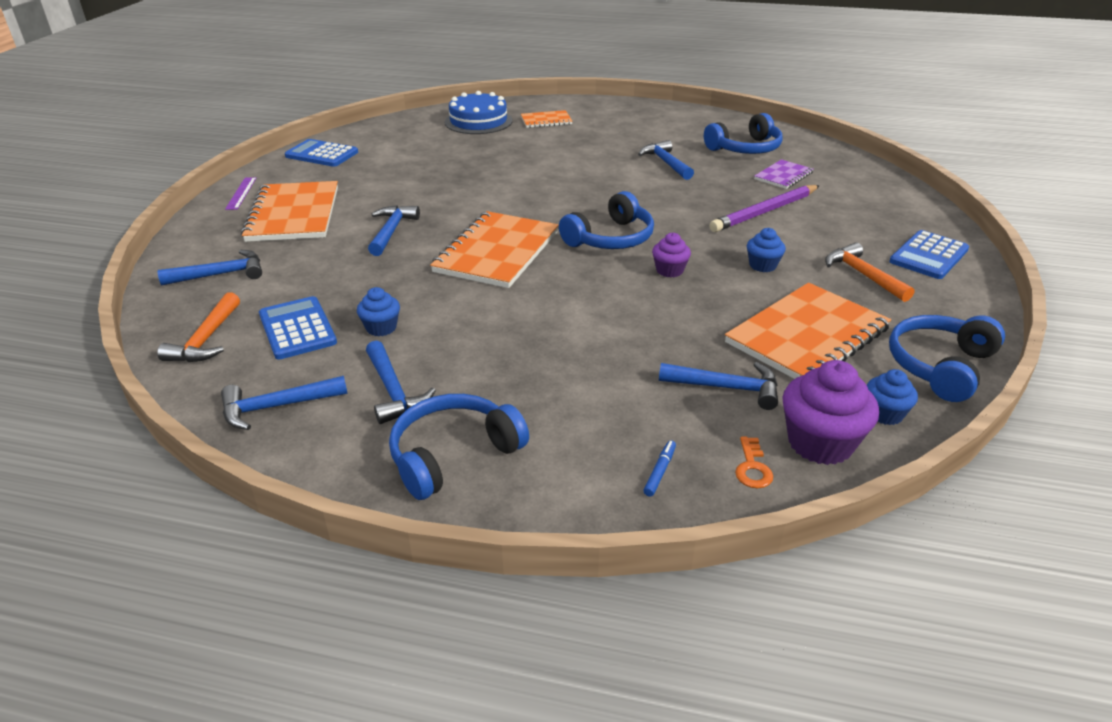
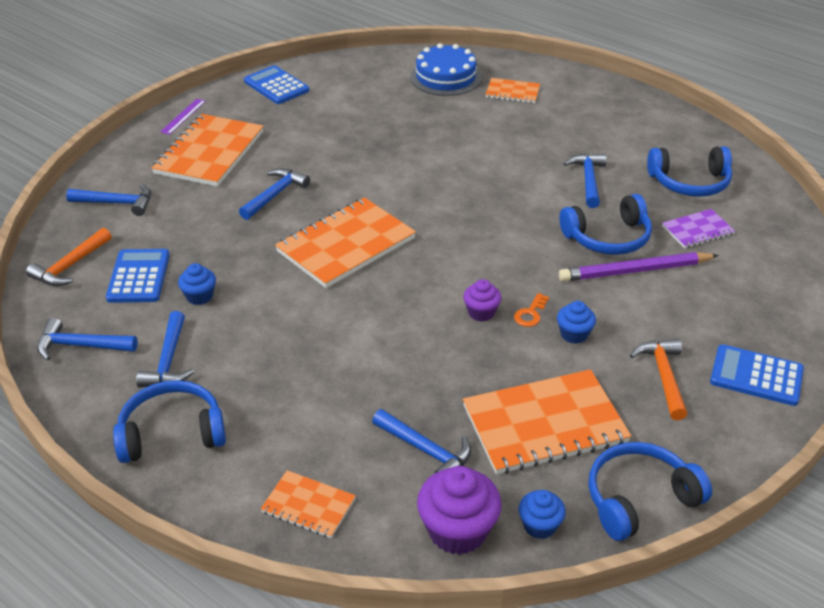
camera: 25 degrees right, 5 degrees up
blue headphones [559,191,654,249] -> blue headphones moved to [559,194,652,255]
blue marker [643,440,676,497] -> orange notebook [261,470,356,538]
orange key [735,437,773,488] -> orange key moved to [514,293,549,327]
blue calculator [889,230,969,279] -> blue calculator turned 45 degrees clockwise [710,344,804,406]

